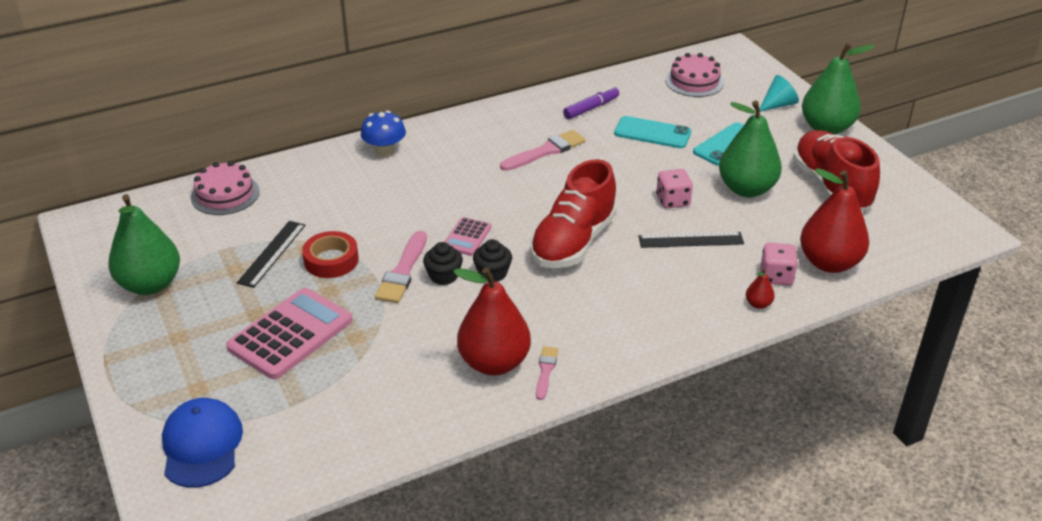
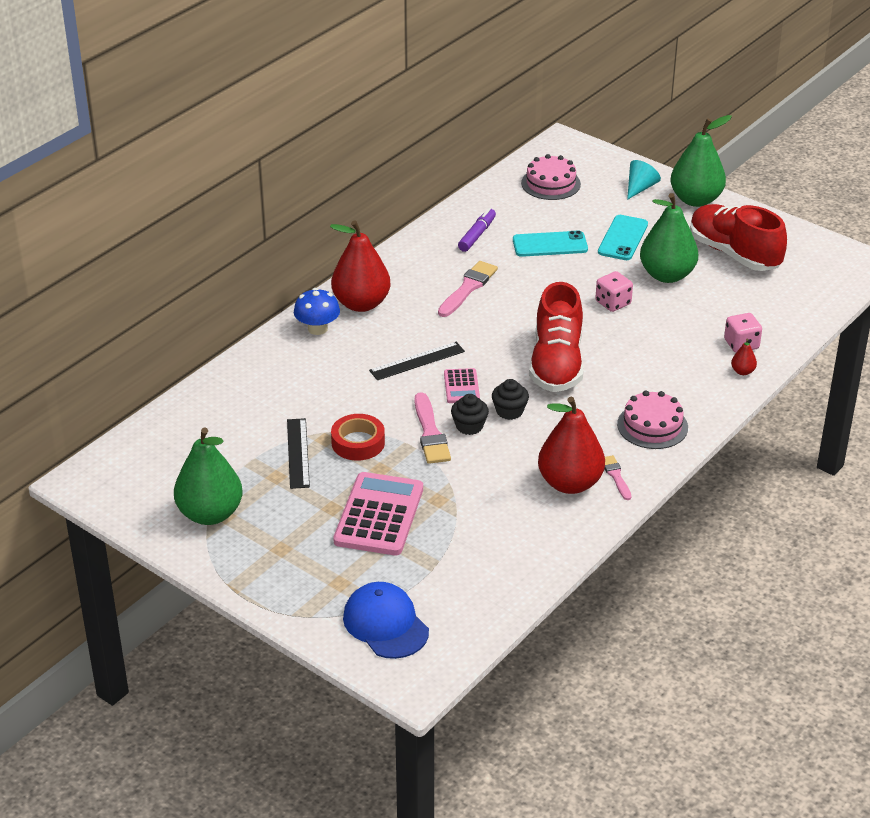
camera: 25 degrees left, 0 degrees up
pink cake [191,161,260,215] -> pink cake moved to [617,391,688,449]
black ruler [638,232,744,248] -> black ruler moved to [369,342,465,380]
red pear [800,168,869,273] -> red pear moved to [330,220,391,312]

